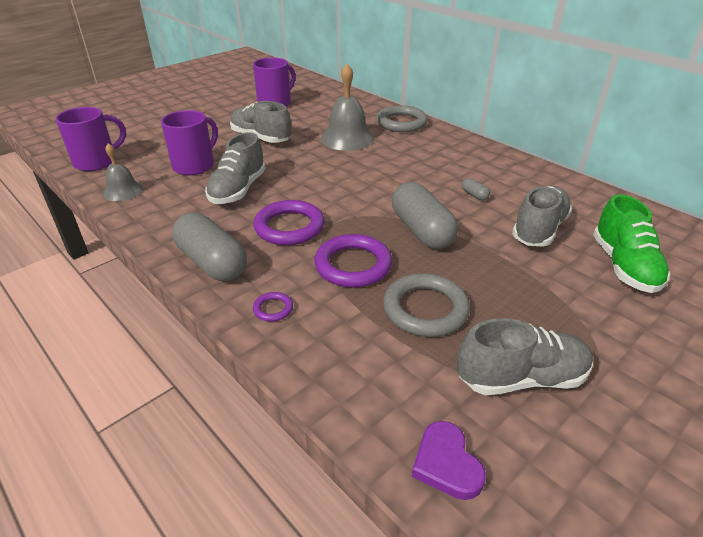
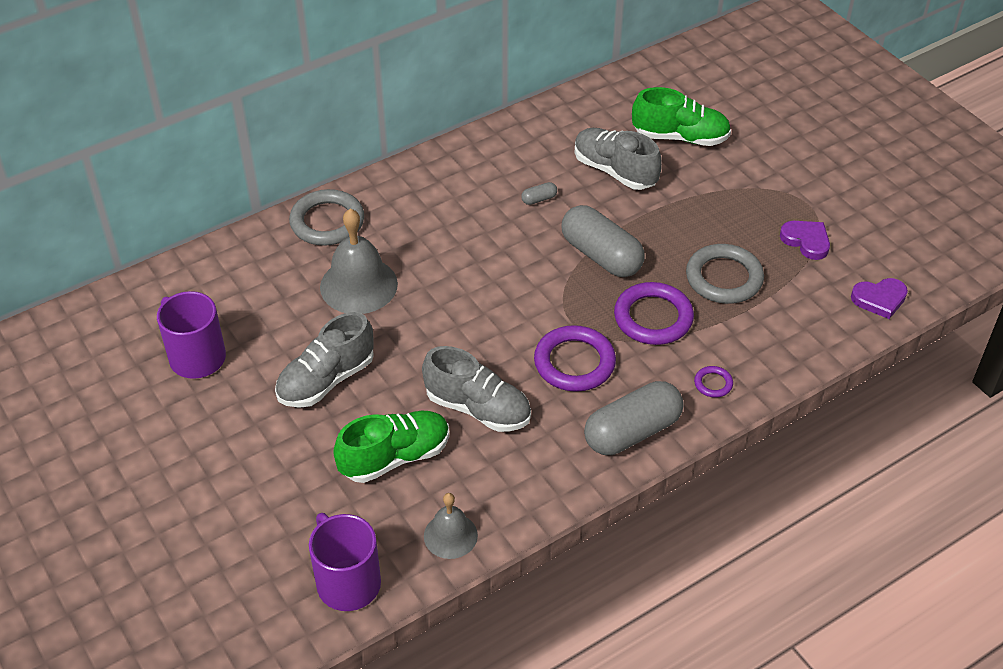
camera: 80 degrees left, 10 degrees up
purple mug [161,110,218,175] -> green shoe [333,411,449,483]
grey capsule [392,182,458,249] -> grey capsule turned 60 degrees clockwise [562,205,645,277]
grey shoe [457,318,593,395] -> purple heart [780,221,830,260]

